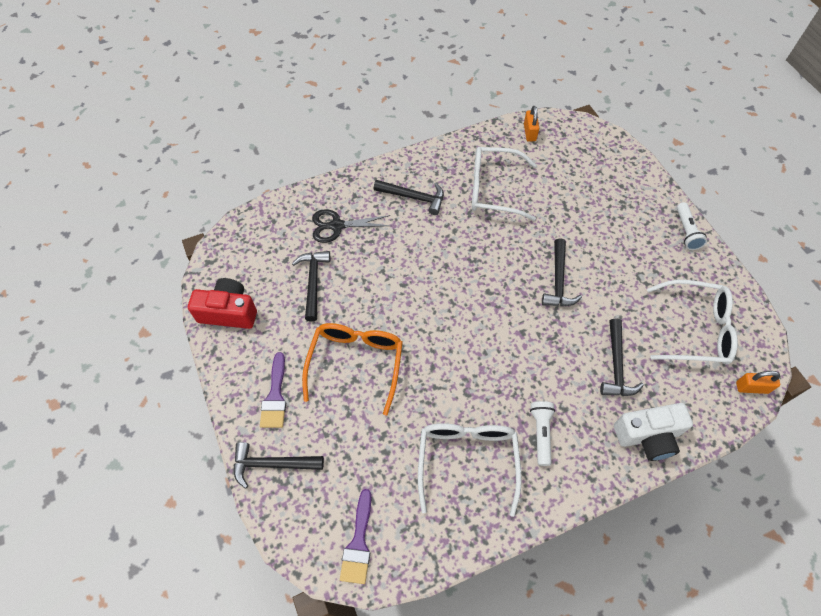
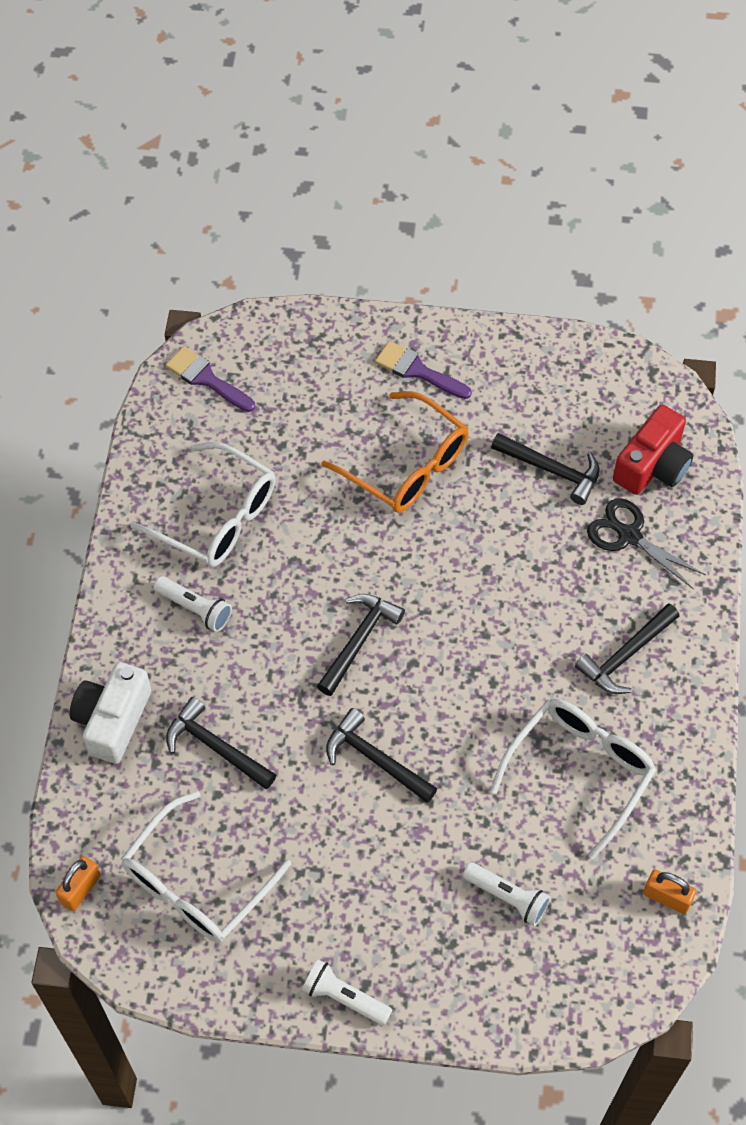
camera: 120 degrees right, 0 degrees up
red camera [188,278,257,329] -> red camera moved to [613,405,693,495]
black hammer [234,442,324,489] -> black hammer moved to [317,594,405,696]
black scissors [312,209,391,243] -> black scissors turned 75 degrees counterclockwise [587,498,706,590]
none -> white flashlight [463,862,550,926]

